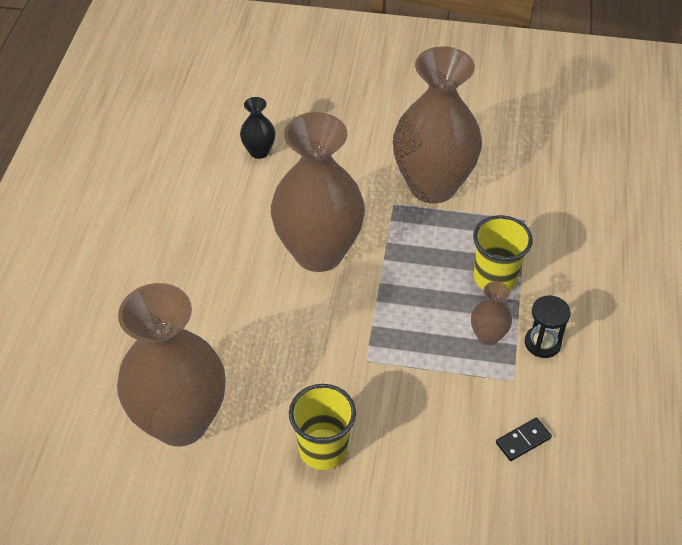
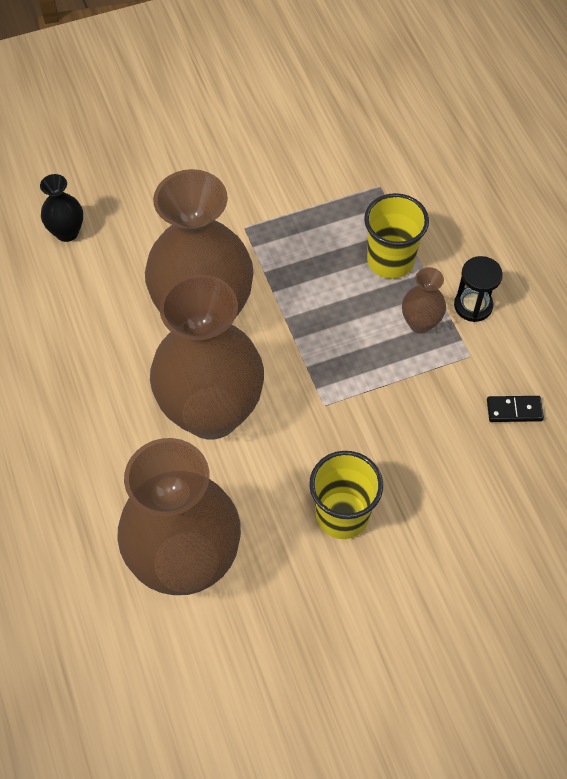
camera: 30 degrees left, 10 degrees up
brown vase [393,46,482,204] -> brown vase moved to [150,274,264,439]
black domino [496,418,552,461] -> black domino turned 60 degrees clockwise [487,396,544,422]

